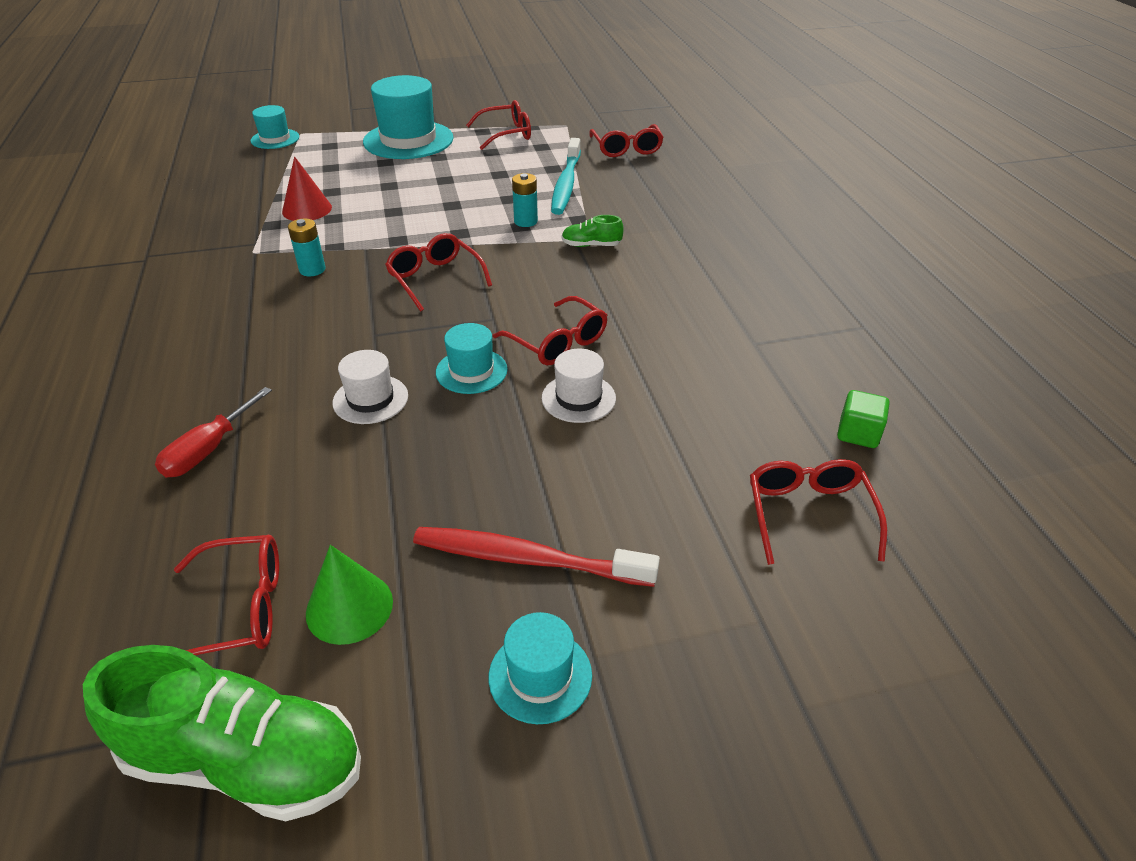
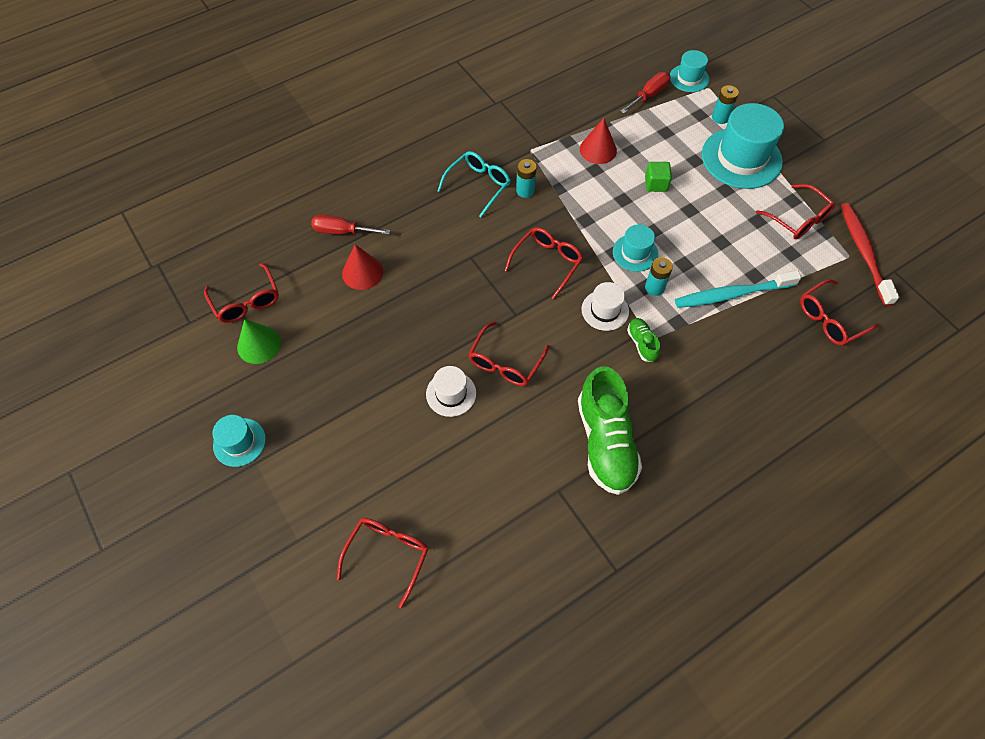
camera: 70 degrees right, 20 degrees up
green shoe [83,645,361,821] -> green shoe moved to [578,366,642,495]
white hat [332,350,408,424] -> white hat moved to [582,282,629,331]
red toothbrush [413,527,660,587] -> red toothbrush moved to [841,203,899,306]
turquoise hat [436,323,508,394] -> turquoise hat moved to [613,224,658,272]
red glasses [750,459,887,565] -> red glasses turned 45 degrees counterclockwise [337,518,429,608]
green cube [837,390,890,448] -> green cube moved to [645,162,672,192]
none -> red cone [342,244,383,290]
none -> turquoise glasses [438,151,511,218]
none -> red screwdriver [621,72,671,113]
none -> turquoise battery [712,85,739,124]

